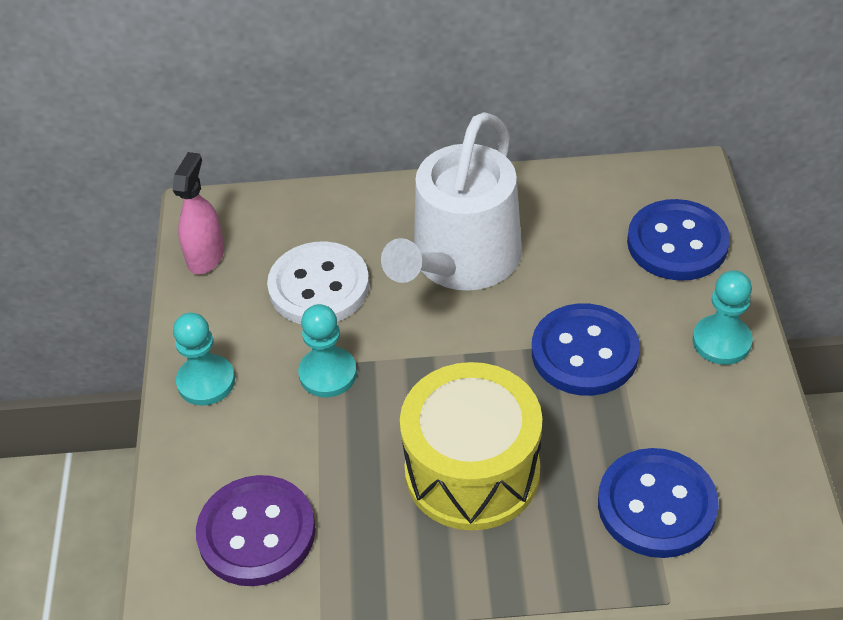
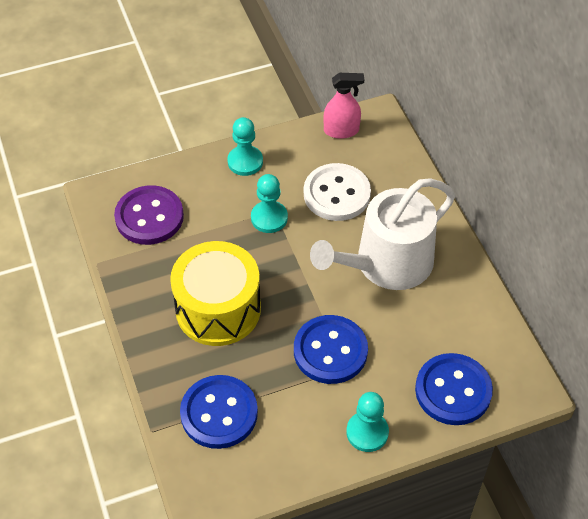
camera: 70 degrees right, 5 degrees up
white watering can [381,112,522,291] -> white watering can turned 45 degrees counterclockwise [310,178,455,290]

